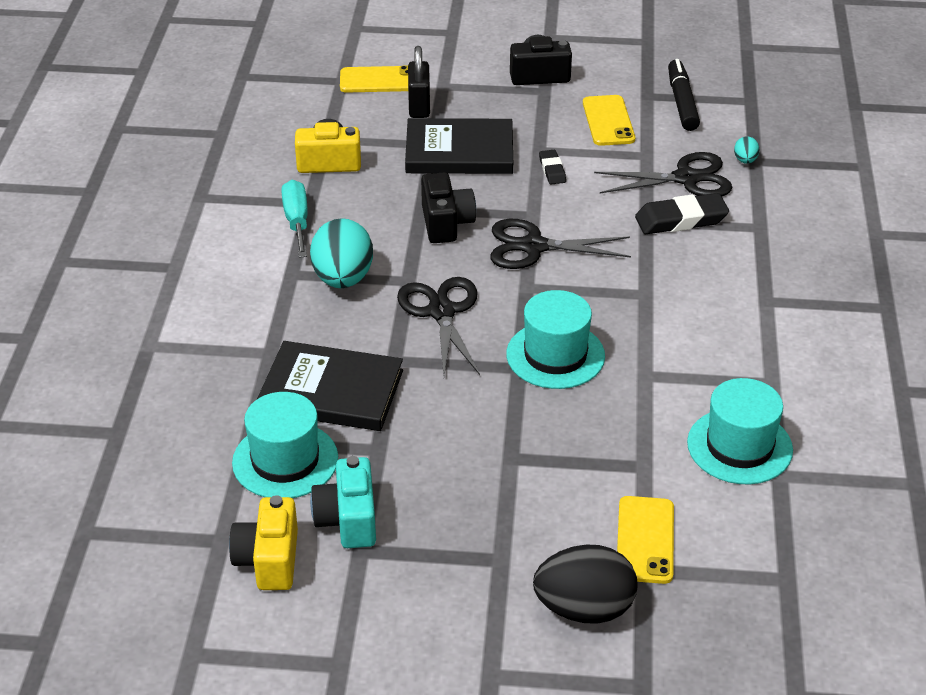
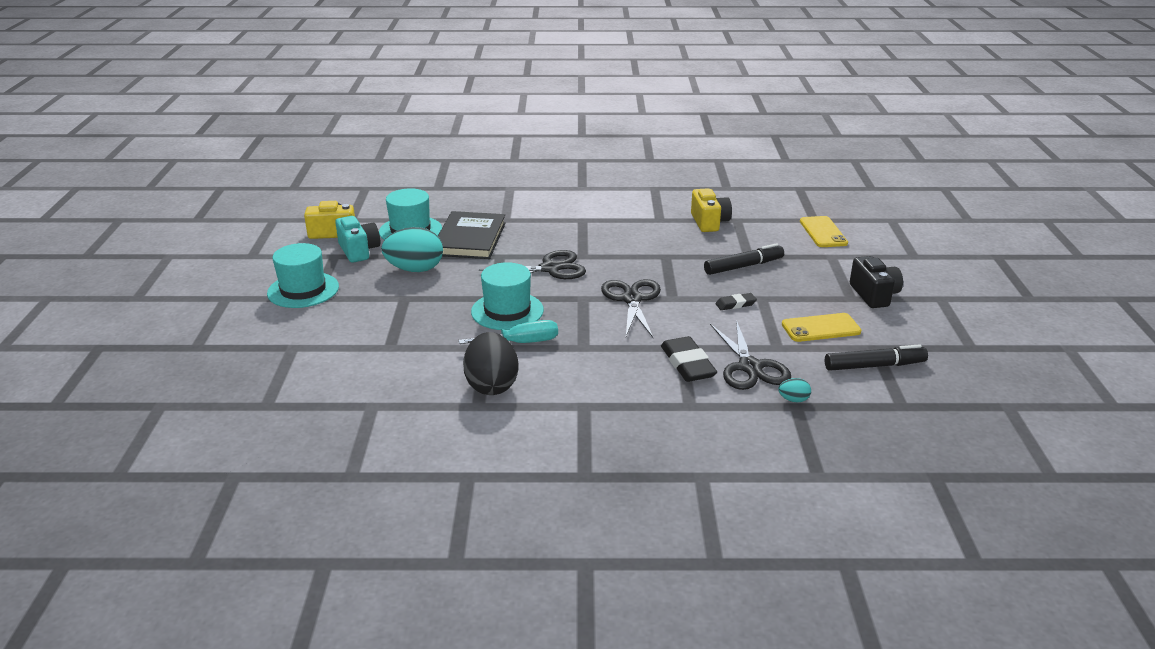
camera: 85 degrees right, 10 degrees down
turquoise screwdriver [281,180,308,258] -> turquoise screwdriver moved to [459,320,558,344]
turquoise egg [310,218,373,288] -> turquoise egg moved to [381,227,443,272]
turquoise camera [310,456,376,548] -> turquoise camera turned 75 degrees clockwise [335,216,380,263]
black book [405,118,513,174] -> black marker [704,243,784,275]
black padlock [408,46,430,118] -> none
black camera [421,173,476,243] -> none
black egg [533,545,637,624] -> black egg moved to [463,332,519,395]
yellow phone [617,496,674,584] -> none
turquoise hat [687,378,793,484] -> turquoise hat moved to [267,243,339,308]

